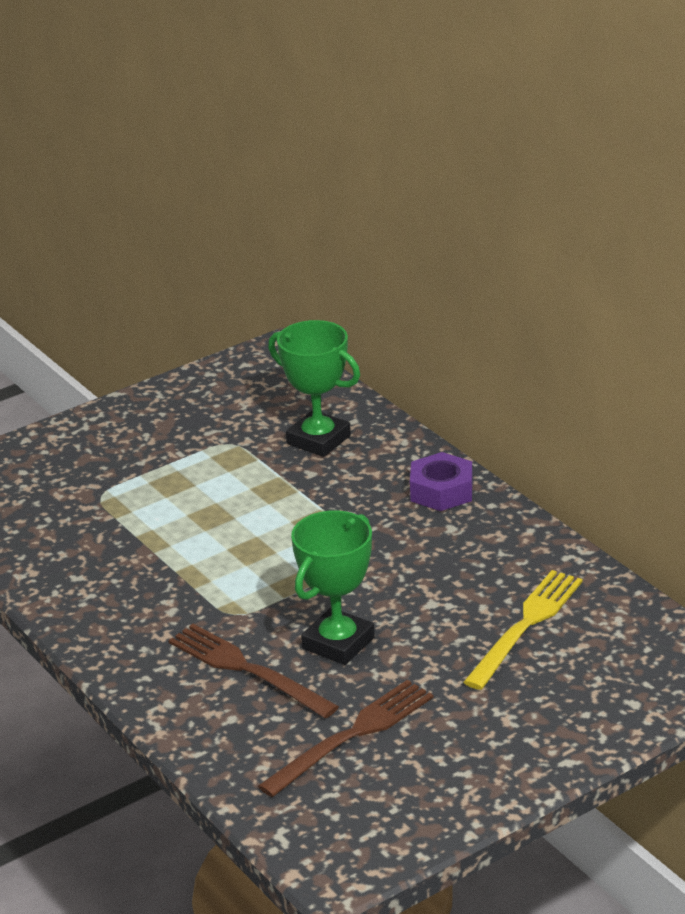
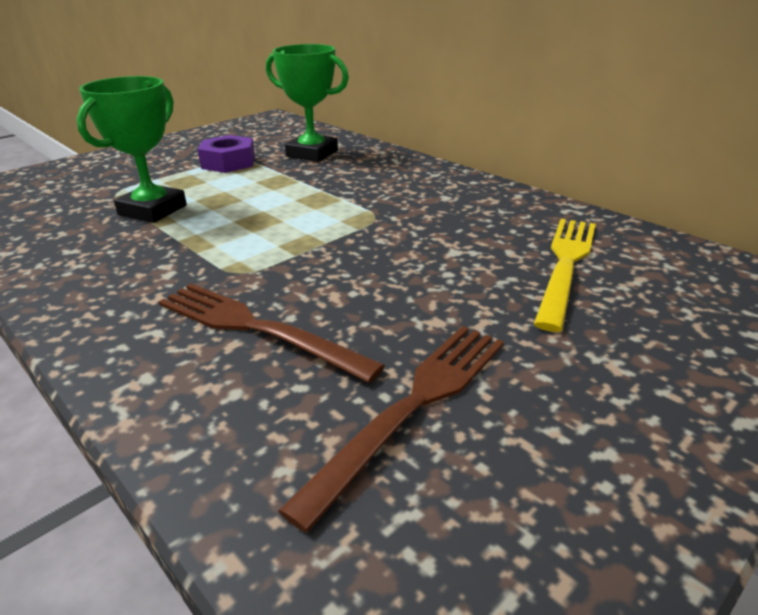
camera: 10 degrees left, 0 degrees up
green trophy [291,510,375,665] -> green trophy moved to [77,76,187,223]
purple nut [410,452,473,511] -> purple nut moved to [198,135,255,173]

